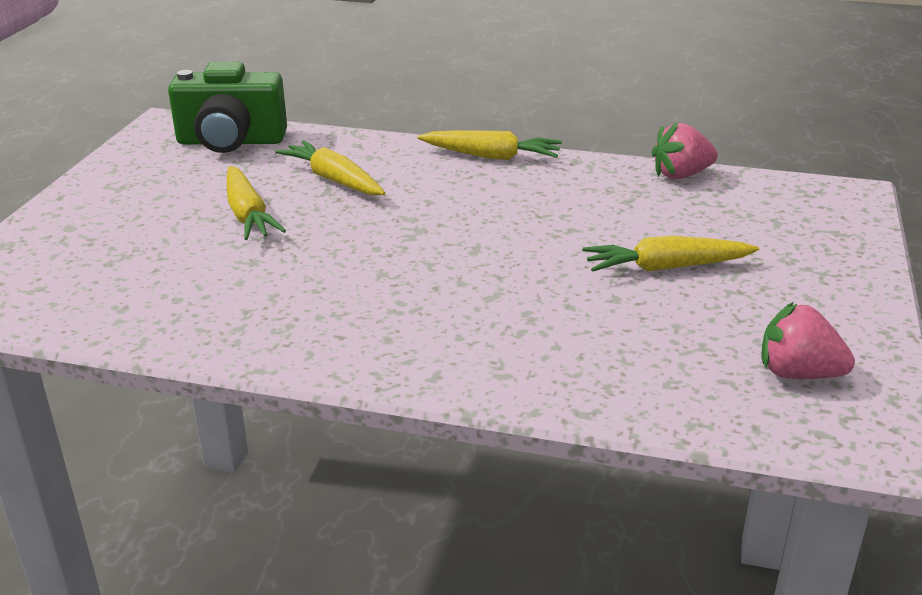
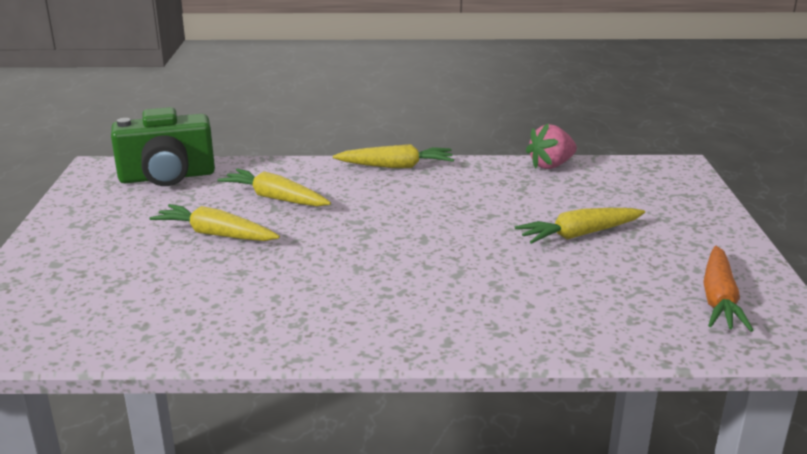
camera: 15 degrees left, 5 degrees down
yellow carrot [227,166,286,240] -> yellow carrot turned 150 degrees clockwise [149,204,280,241]
pink strawberry [761,302,855,379] -> orange carrot [703,246,754,332]

